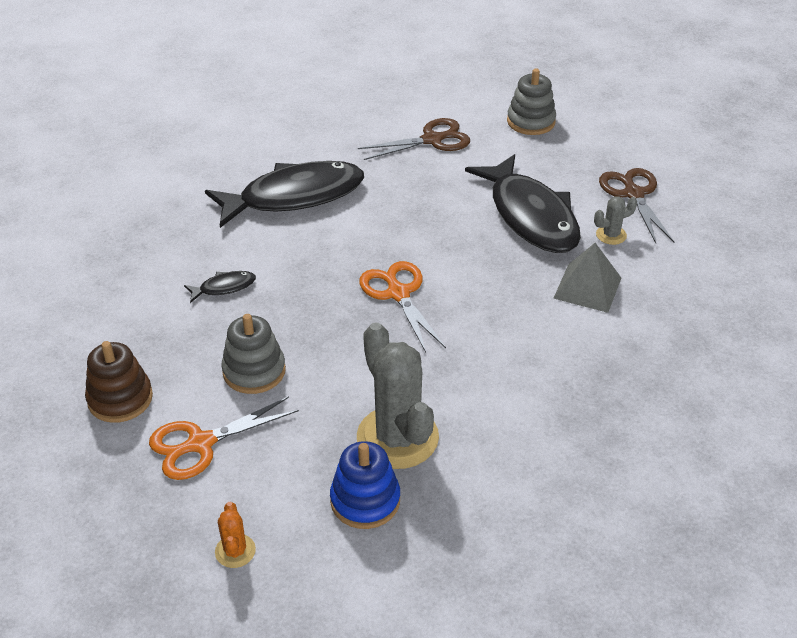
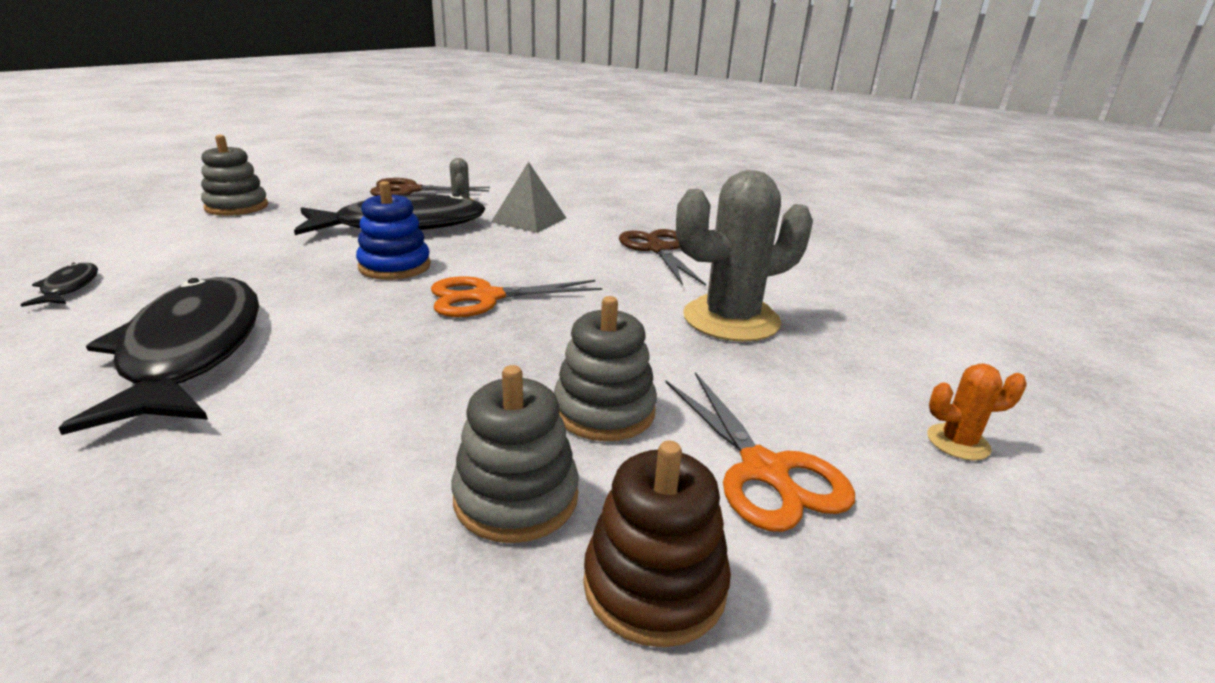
camera: 85 degrees left, 15 degrees down
black fish [184,271,256,303] -> black fish moved to [20,263,98,307]
blue stacking toy [330,441,400,529] -> blue stacking toy moved to [356,181,431,280]
brown scissors [358,118,470,160] -> brown scissors moved to [619,229,706,286]
none -> grey stacking toy [451,365,579,543]

